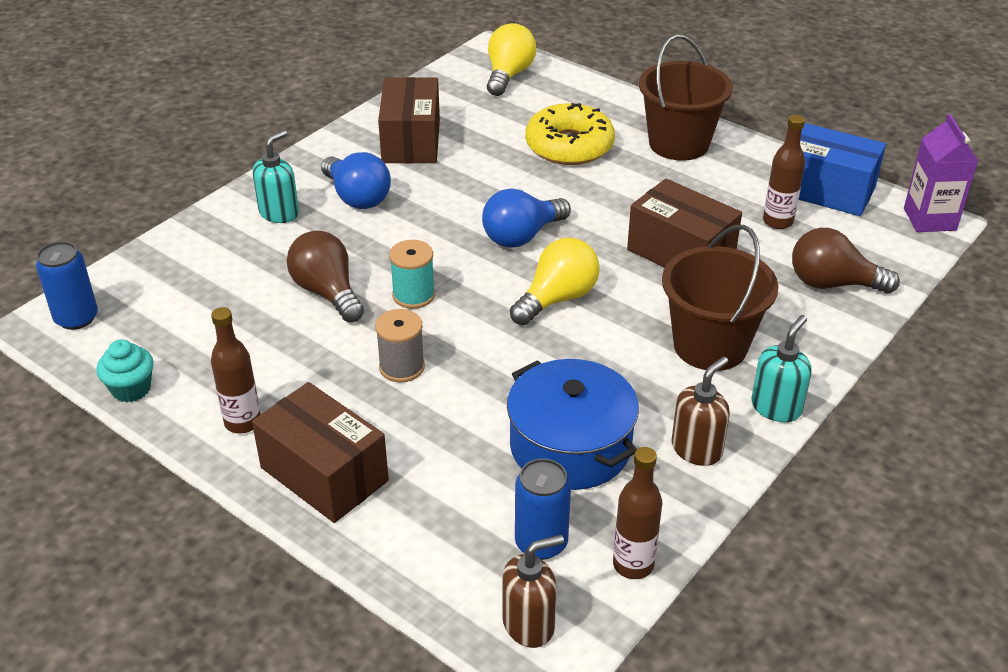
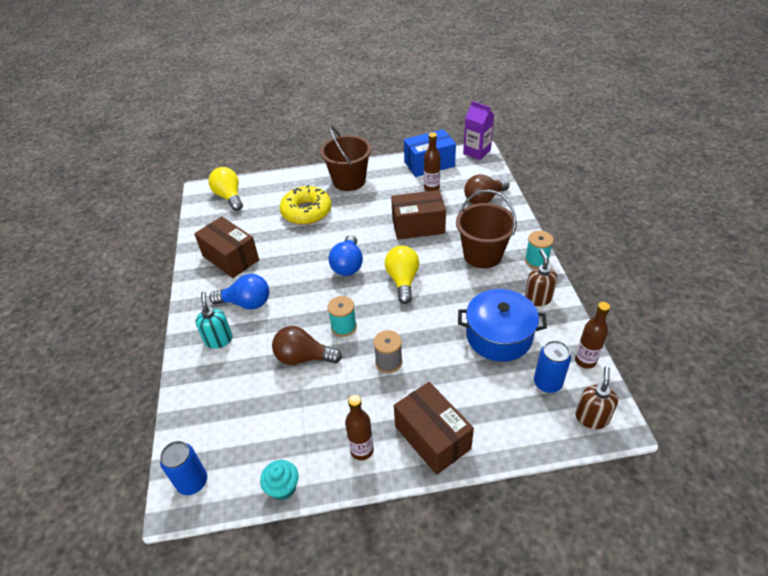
camera: 45 degrees left, 5 degrees up
brown box [252,382,389,523] -> brown box turned 60 degrees clockwise [394,382,474,475]
turquoise soap dispenser [751,315,812,422] -> turquoise spool [525,231,554,268]

